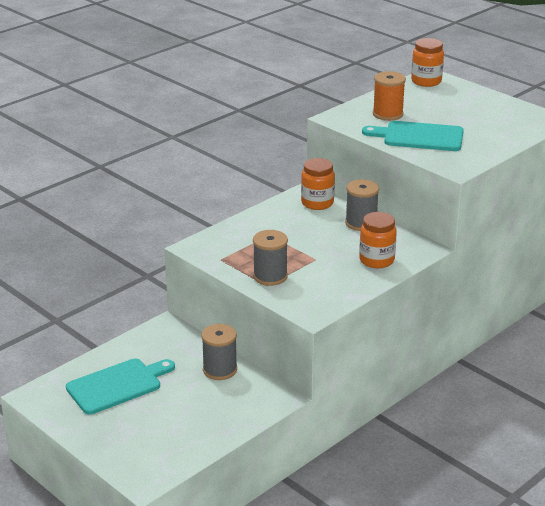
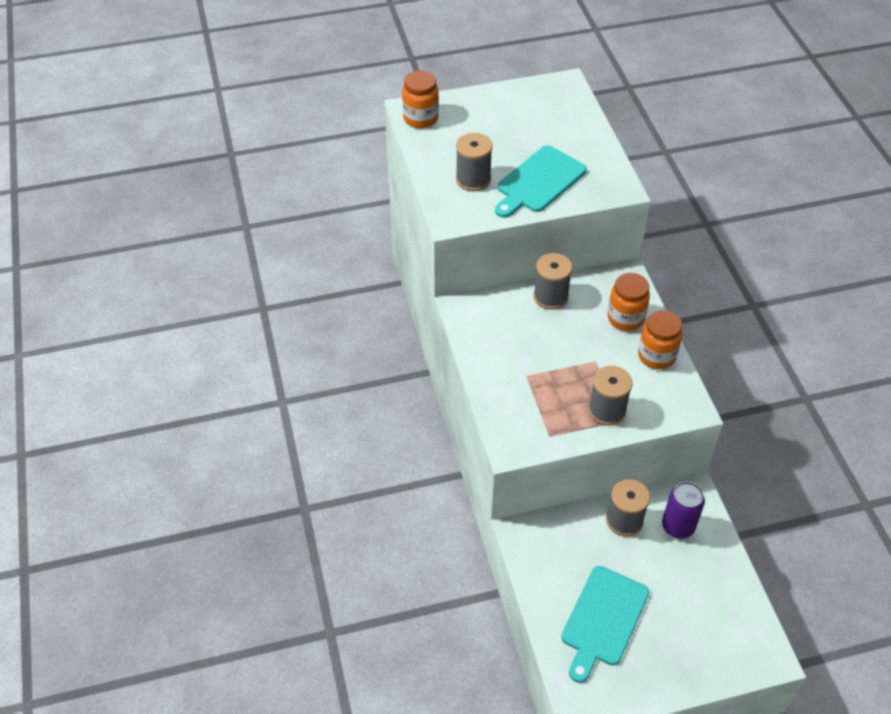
camera: 60 degrees left, 20 degrees up
turquoise cutting board [66,359,175,415] -> turquoise cutting board turned 150 degrees counterclockwise [561,566,649,683]
orange jar [301,158,335,210] -> orange jar moved to [638,310,683,369]
orange spool [373,71,406,121] -> grey spool [456,133,493,191]
none -> purple can [662,482,705,539]

